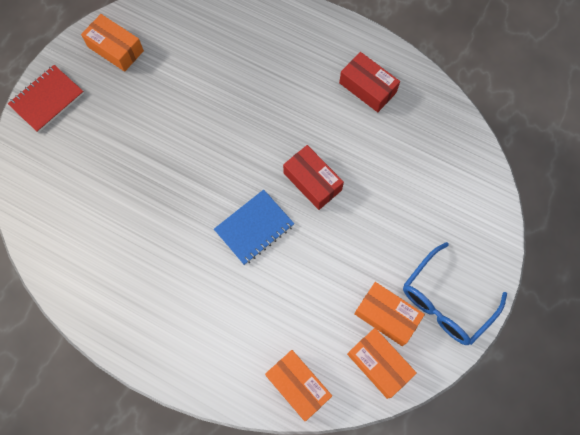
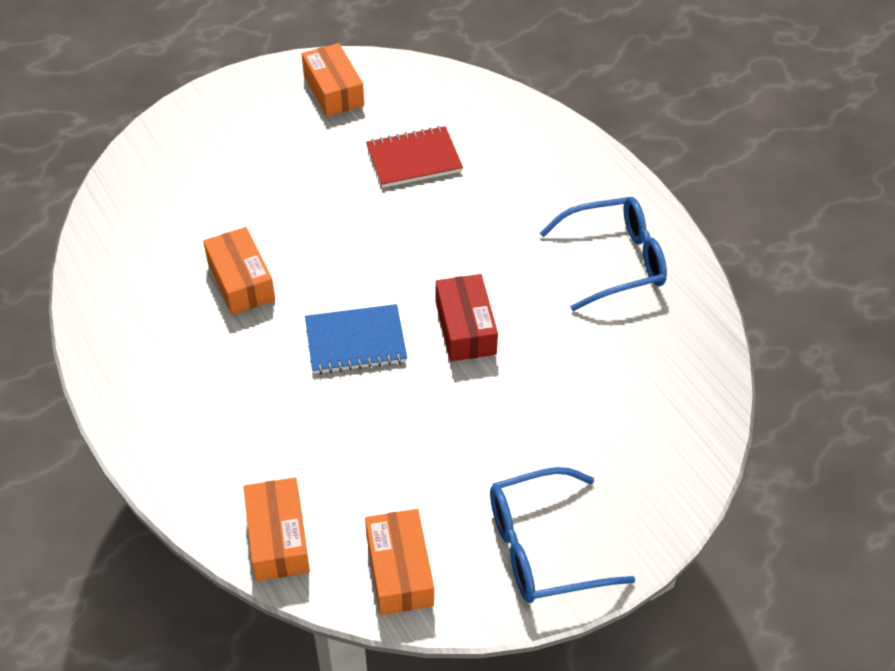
camera: 30 degrees right, 20 degrees down
red notebook [8,65,84,133] -> red notebook moved to [366,126,463,188]
red box [339,52,400,112] -> blue glasses [540,197,667,311]
orange box [354,282,425,346] -> orange box moved to [203,227,275,315]

